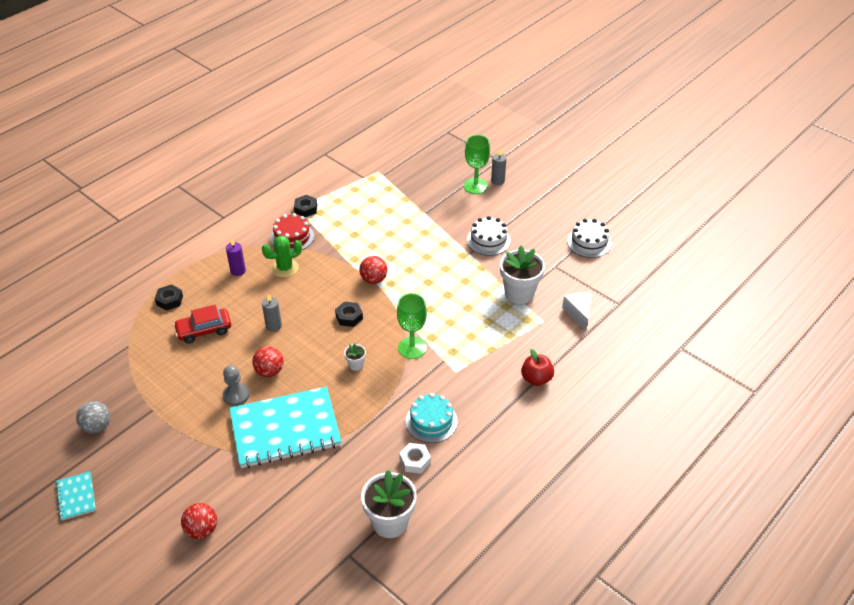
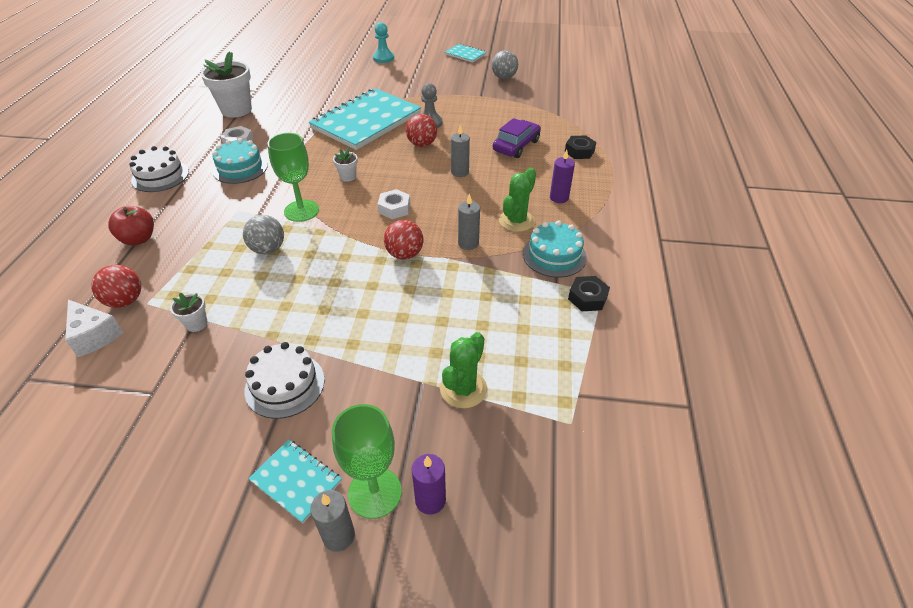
camera: 145 degrees right, 0 degrees up
red car [173,305,231,344] -> purple car [493,118,541,158]
red ball [181,503,217,539] -> red ball moved to [91,265,141,308]
red cake [270,213,314,250] -> turquoise cake [523,220,587,278]
black nut [335,301,363,327] -> white nut [378,189,410,219]
white flower pot [500,246,545,304] -> white flower pot [170,293,208,332], size x0.46
white cake [567,219,611,258] -> white cake moved to [129,146,189,192]
none -> grey ball [243,215,284,254]
none -> turquoise notebook [248,440,342,523]
none -> turquoise pawn [373,22,394,63]
none -> purple candle [412,454,446,515]
none -> green cactus [440,332,487,408]
none -> grey candle [458,193,480,250]

